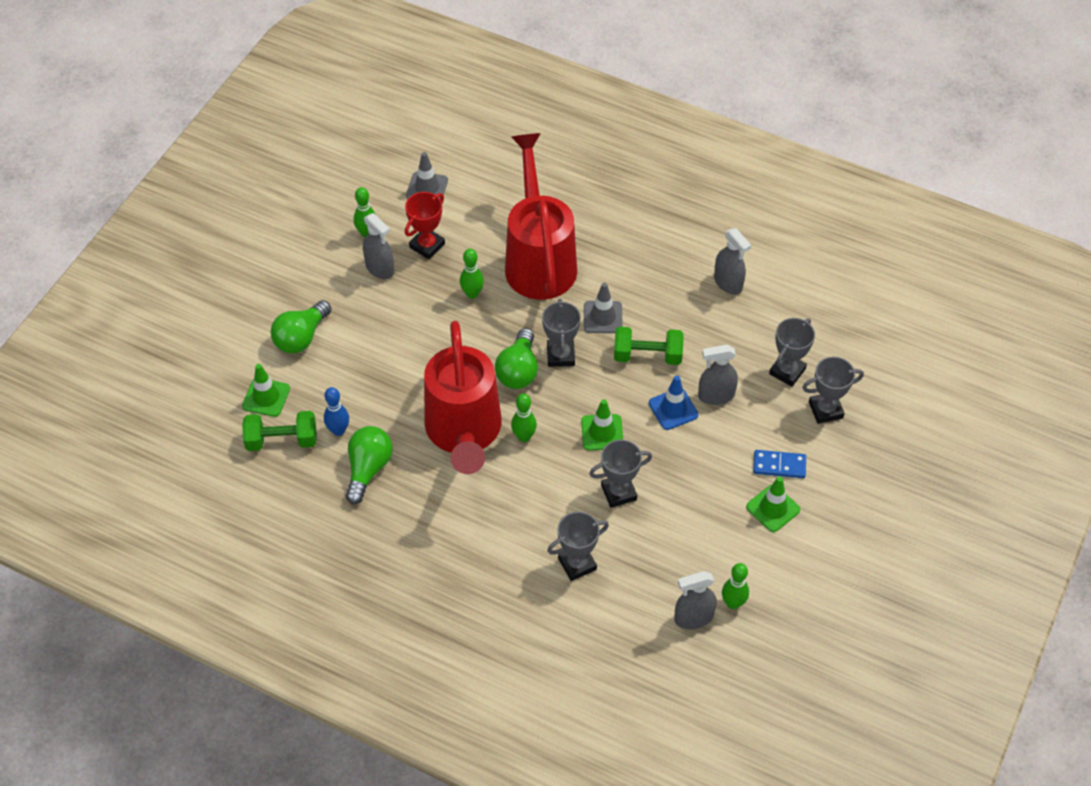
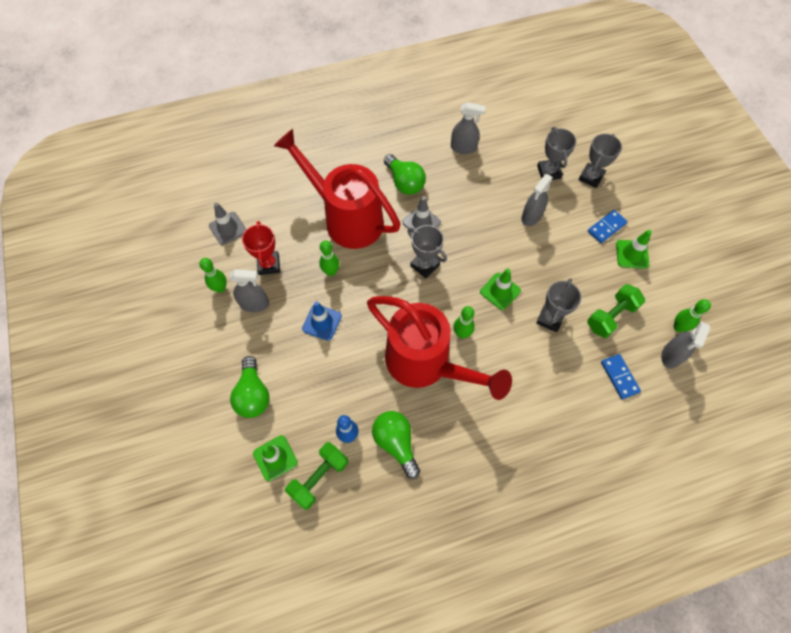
camera: 45 degrees left, 10 degrees up
green light bulb [495,328,538,389] -> green light bulb moved to [384,154,426,195]
grey trophy [547,512,609,581] -> none
green dumbbell [614,327,683,365] -> green dumbbell moved to [587,284,645,338]
blue traffic cone [649,376,698,430] -> blue traffic cone moved to [302,301,342,341]
none -> blue domino [601,354,641,399]

